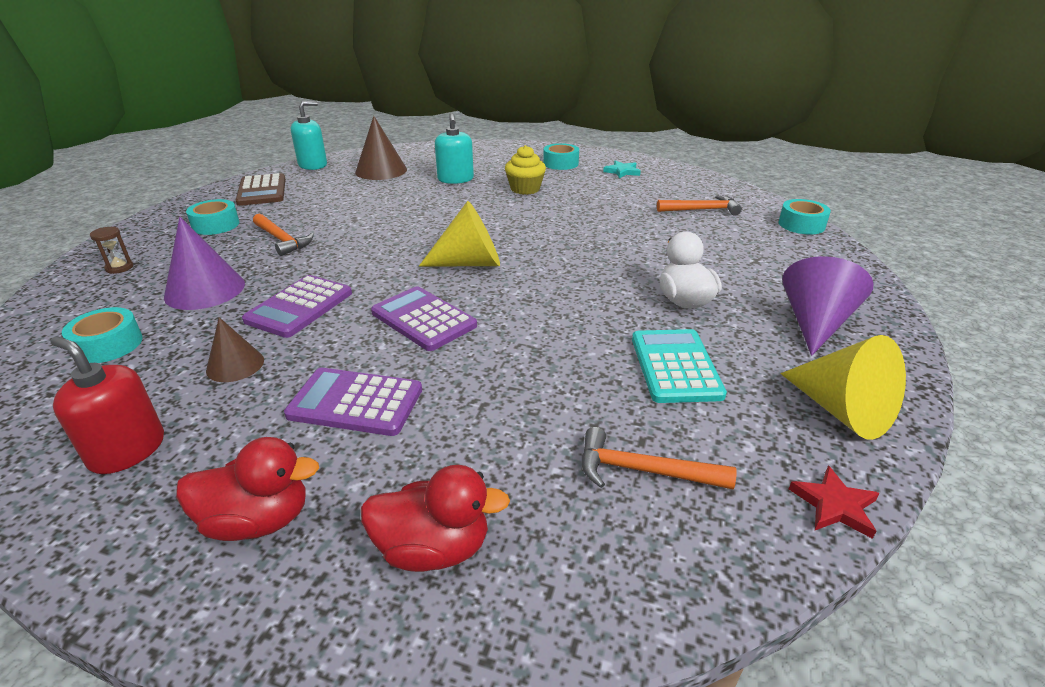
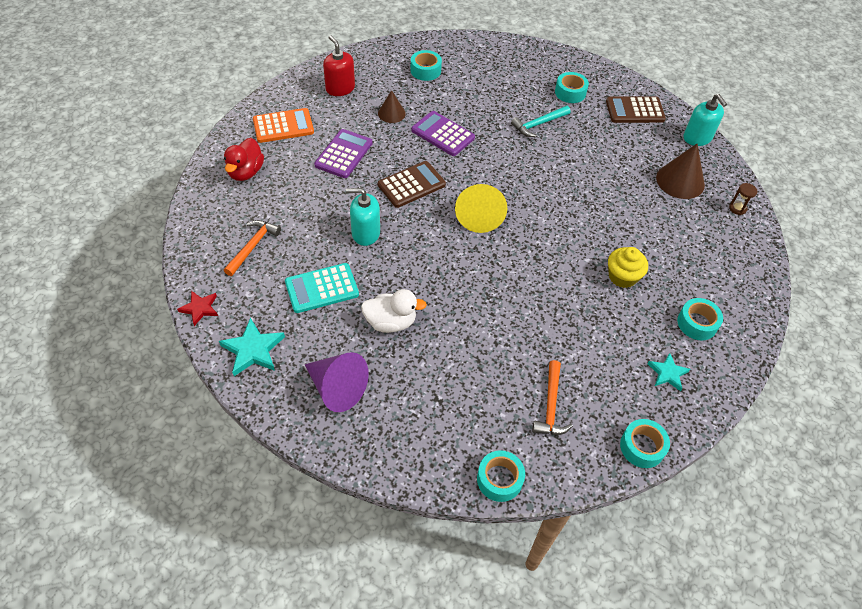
camera: 100 degrees right, 20 degrees up
red soap dispenser [51,336,164,474] -> red soap dispenser turned 75 degrees counterclockwise [323,35,355,96]
brown hourglass [90,227,133,274] -> brown hourglass moved to [729,183,757,215]
purple cone [164,217,245,310] -> none
red duck [176,437,319,541] -> orange calculator [253,108,314,143]
orange hammer [253,214,314,256] -> turquoise hammer [511,106,570,137]
purple calculator [371,286,477,351] -> brown calculator [378,161,446,208]
turquoise soap dispenser [435,113,474,184] -> turquoise soap dispenser moved to [346,188,380,246]
turquoise calculator [632,329,727,403] -> turquoise calculator turned 150 degrees clockwise [285,263,359,313]
yellow cone [780,335,906,440] -> turquoise star [219,318,285,376]
none -> turquoise tape [620,419,670,468]

